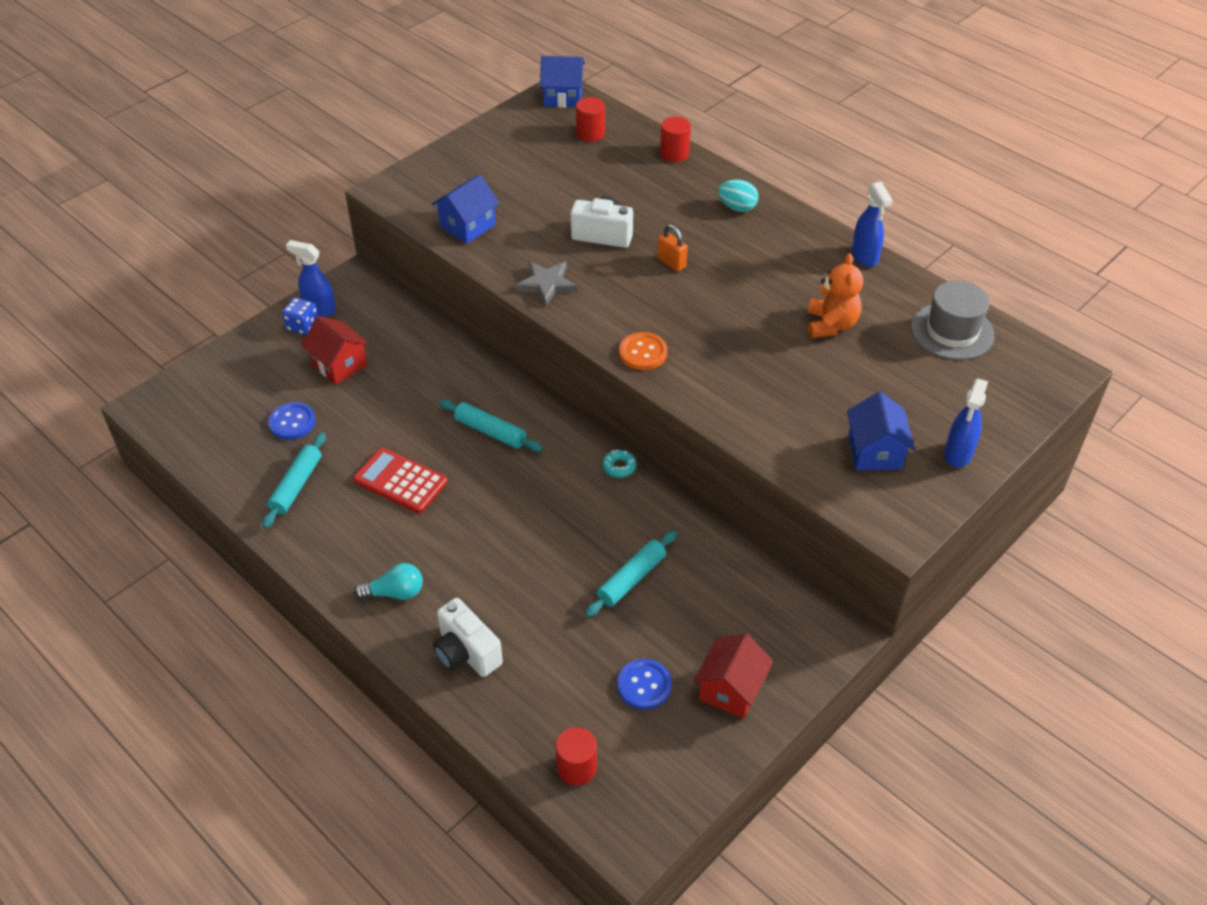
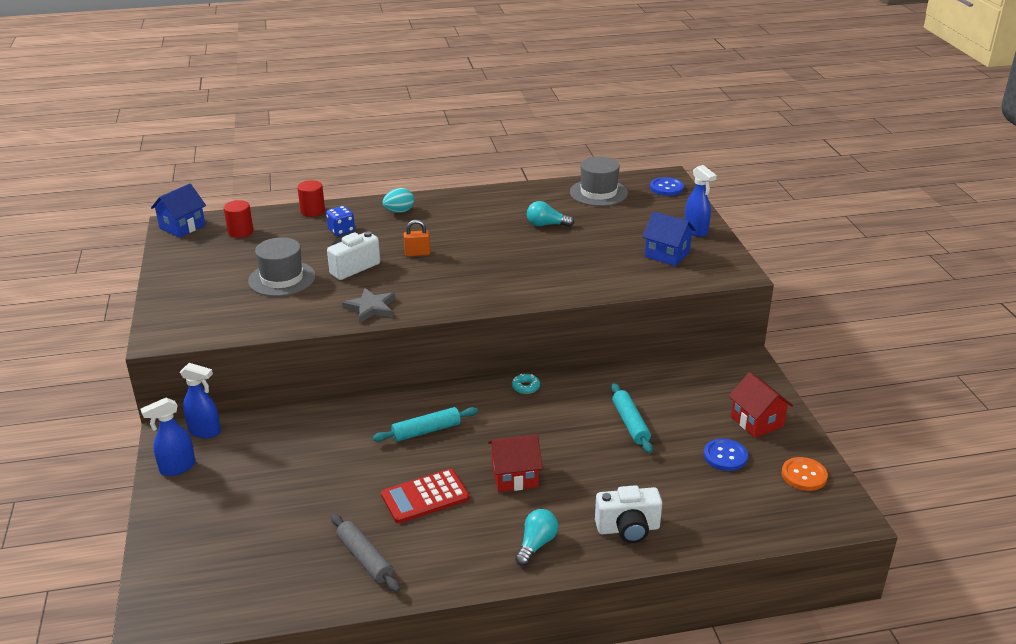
camera: 55 degrees left, 15 degrees down
turquoise rolling pin [262,433,326,528] -> grey rolling pin [331,513,400,592]
blue button [268,402,316,440] -> blue button moved to [650,177,684,196]
blue dice [282,297,318,335] -> blue dice moved to [326,206,355,236]
red house [301,316,369,385] -> red house moved to [488,434,543,492]
blue house [432,174,499,244] -> none
red cylinder [556,727,597,786] -> none
orange button [619,332,667,370] -> orange button moved to [782,457,828,491]
orange teddy bear [808,253,863,338] -> turquoise light bulb [527,201,574,227]
blue spray bottle [852,182,893,267] -> blue spray bottle moved to [180,363,221,438]
none -> grey hat [248,237,316,297]

